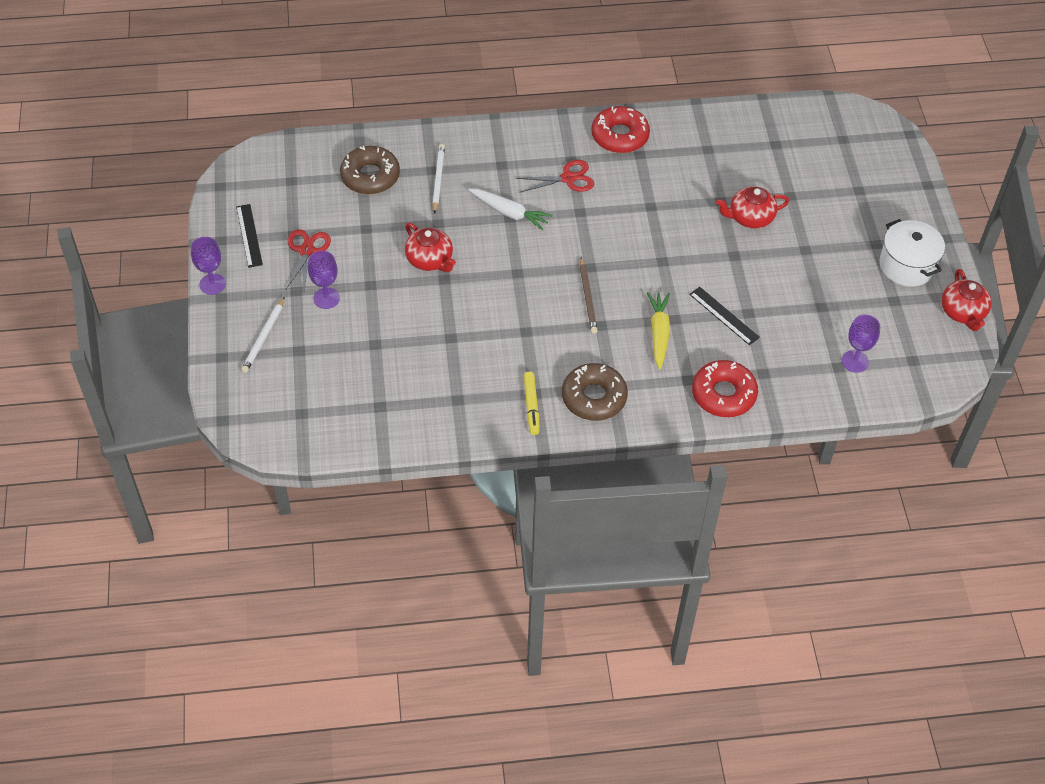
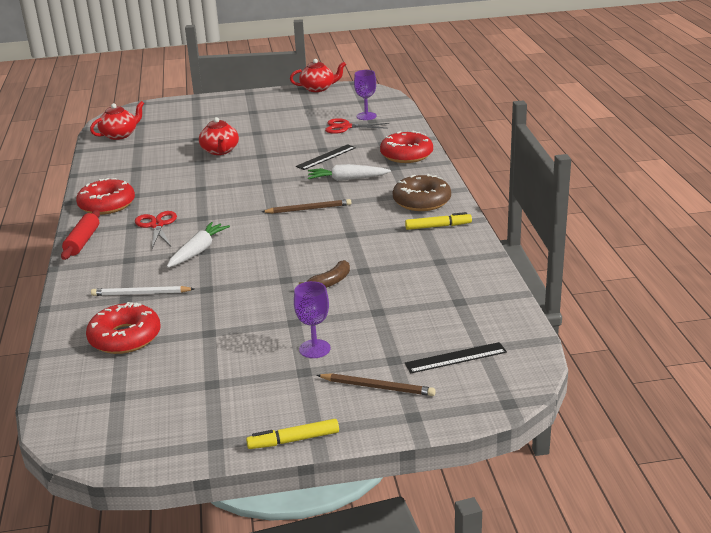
camera: 90 degrees left, 25 degrees down
purple goblet [191,237,226,295] -> yellow marker [246,419,339,449]
black ruler [236,204,263,268] -> black ruler moved to [405,342,507,373]
white pencil [241,297,285,373] -> brown pencil [316,373,436,396]
red scissors [286,229,331,292] -> red scissors moved to [325,118,389,134]
brown donut [340,146,400,194] -> red donut [86,302,161,354]
red teapot [405,223,456,272] -> red teapot moved to [90,101,144,140]
yellow carrot [647,292,670,369] -> white carrot [308,164,391,181]
white pot [879,219,945,287] -> none
none -> red rolling pin [61,210,100,260]
none -> brown banana [299,260,350,288]

